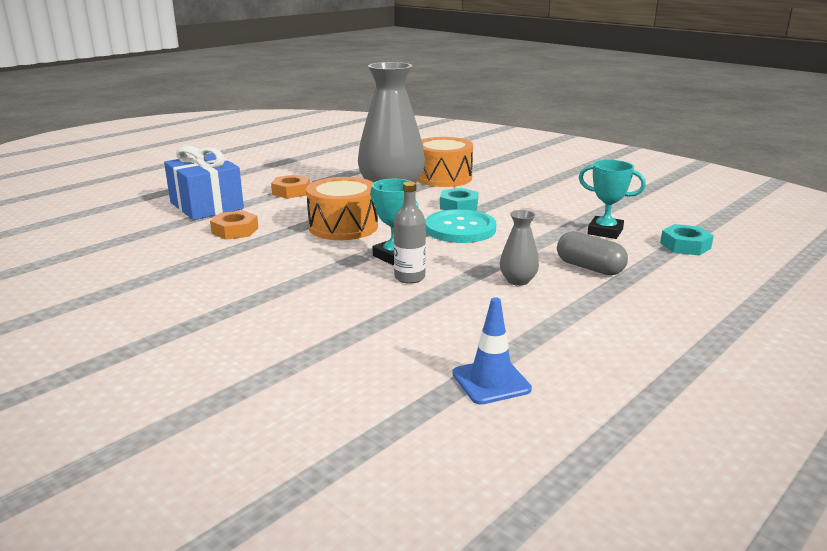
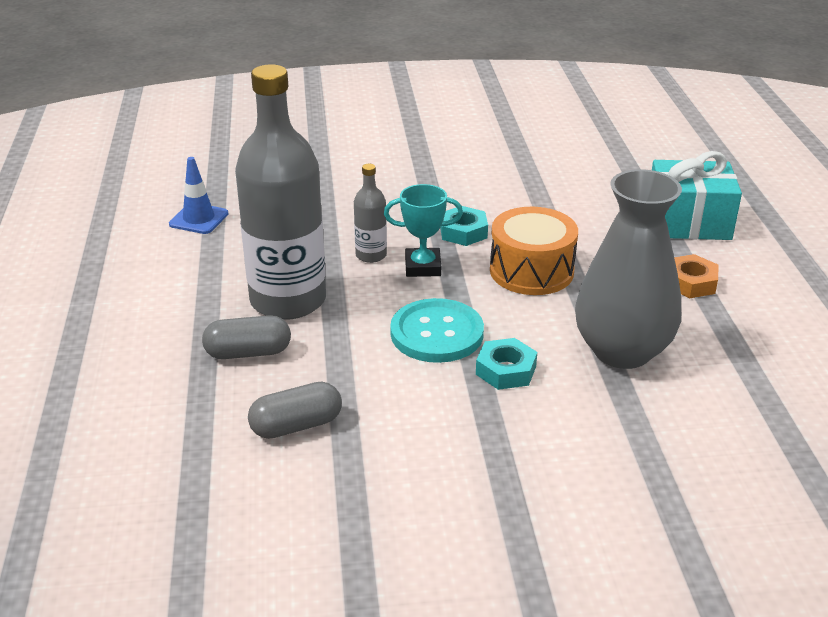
camera: 130 degrees right, 10 degrees up
blue gift [164,145,244,220] -> turquoise gift [652,151,742,240]
orange nut [210,210,258,240] -> none
orange drum [417,137,473,187] -> none
grey vase [500,210,539,286] -> grey bottle [235,64,326,320]
turquoise trophy [579,160,646,239] -> grey capsule [248,382,342,439]
turquoise nut [660,224,714,256] -> turquoise nut moved to [440,206,488,246]

